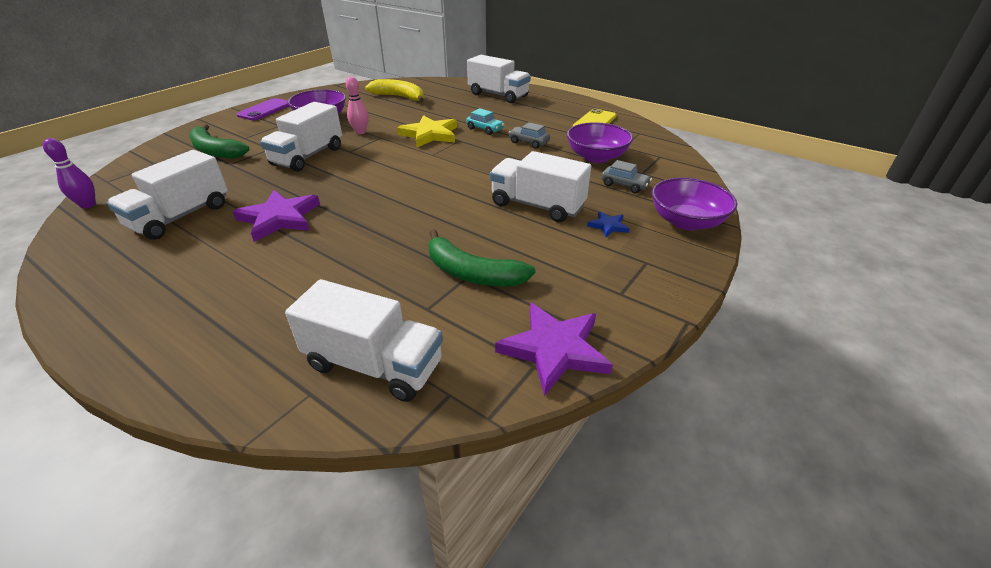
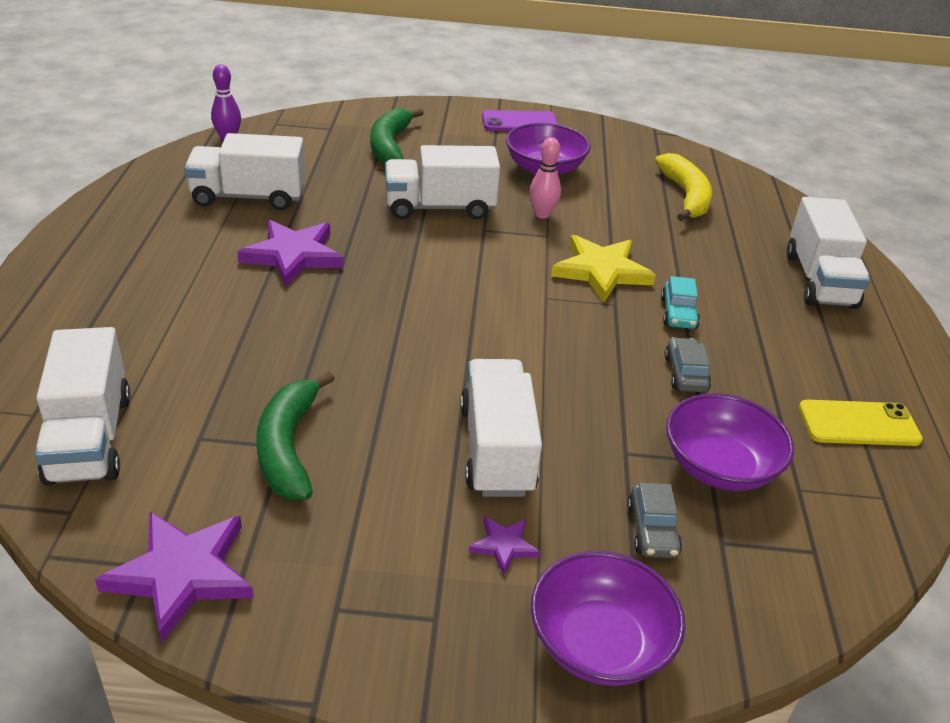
camera: 55 degrees right, 0 degrees up
blue star [587,211,629,237] -> purple star [469,516,540,575]

